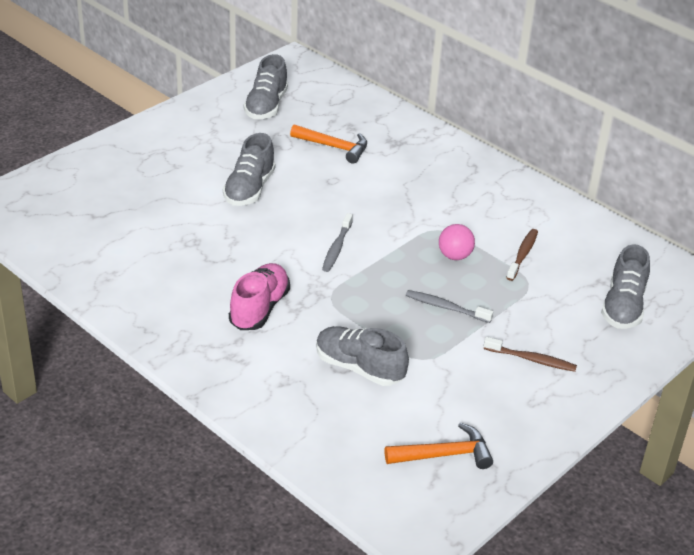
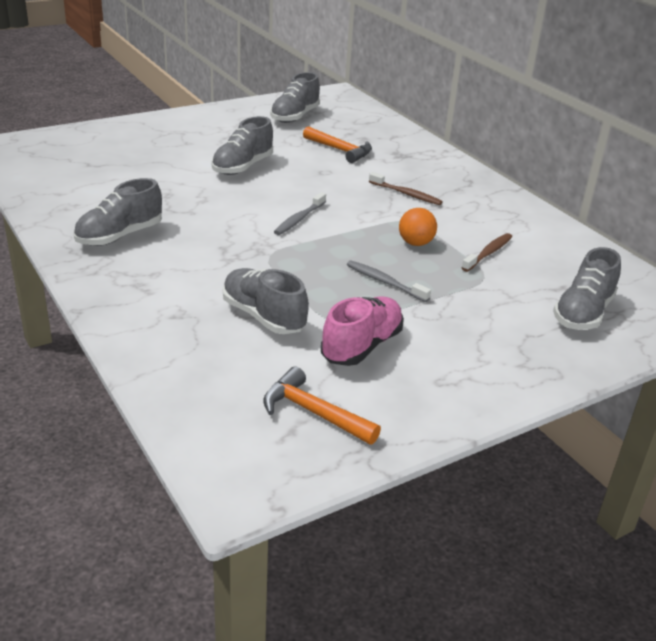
camera: 15 degrees right, 5 degrees down
pink shoe [229,263,290,330] -> pink shoe moved to [321,297,404,366]
orange hammer [385,423,493,469] -> orange hammer turned 150 degrees counterclockwise [263,367,381,445]
pink ball [439,224,475,260] -> orange ball [399,208,437,246]
brown toothbrush [484,337,577,372] -> brown toothbrush moved to [369,172,443,205]
none -> grey shoe [73,178,162,246]

